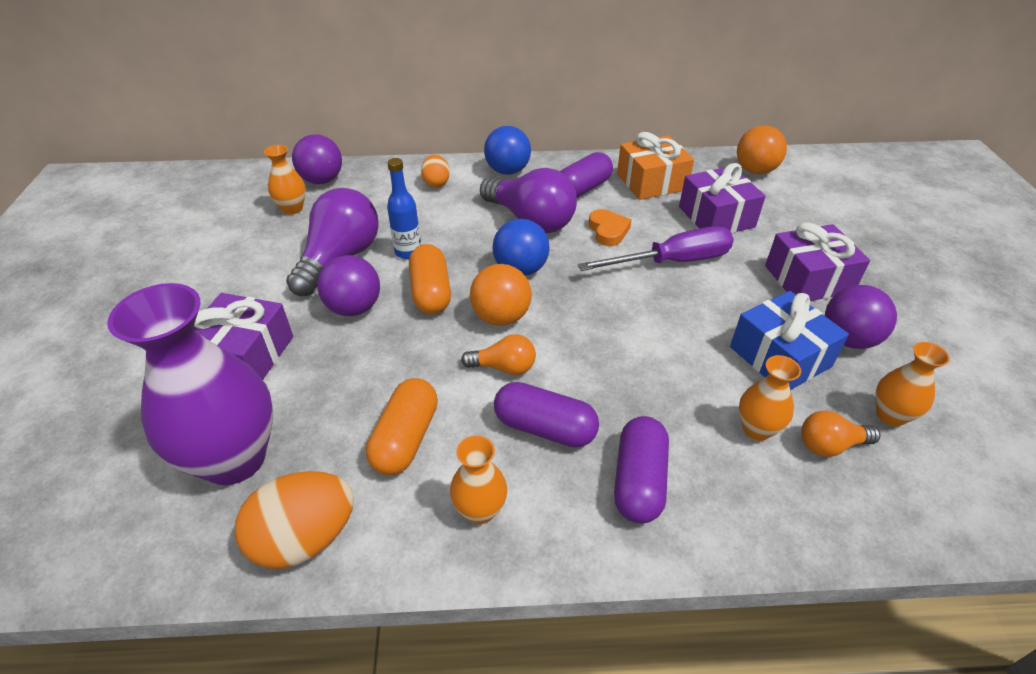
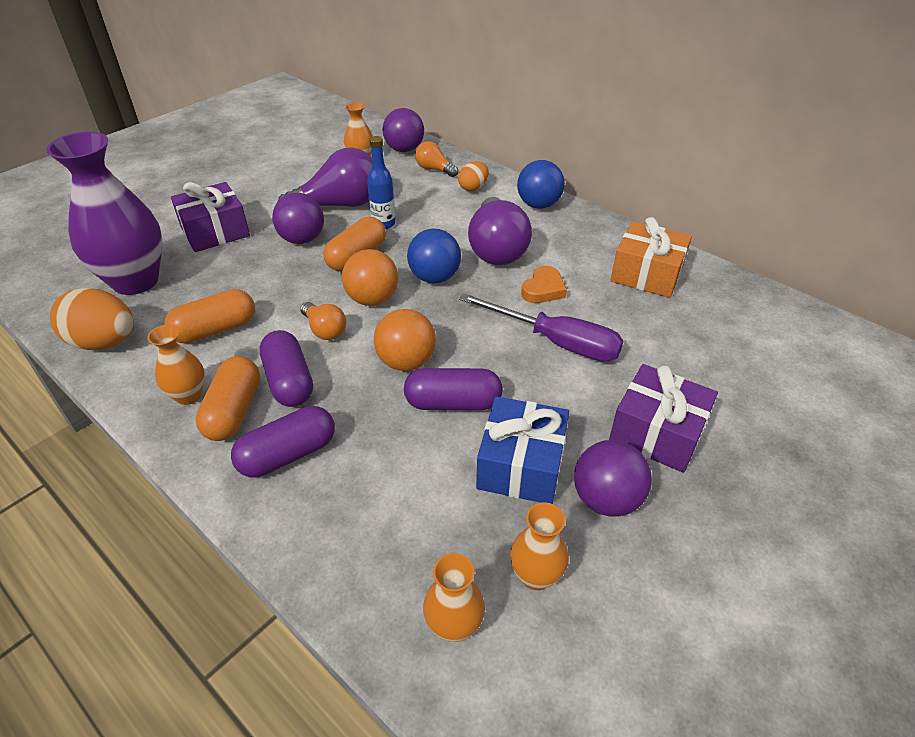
camera: 45 degrees right, 0 degrees up
purple capsule [560,152,613,198] -> purple capsule moved to [404,368,503,410]
purple gift [679,163,766,233] -> none
orange ball [737,125,787,174] -> orange ball moved to [374,309,436,371]
orange vase [739,355,801,441] -> orange vase moved to [423,553,485,642]
orange light bulb [801,411,881,457] -> orange light bulb moved to [415,141,458,177]
none -> orange capsule [195,356,260,441]

